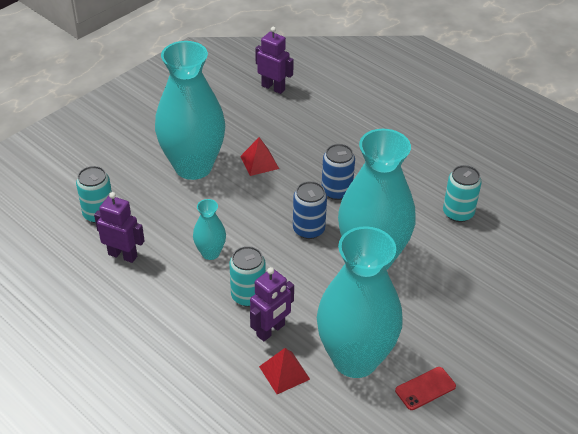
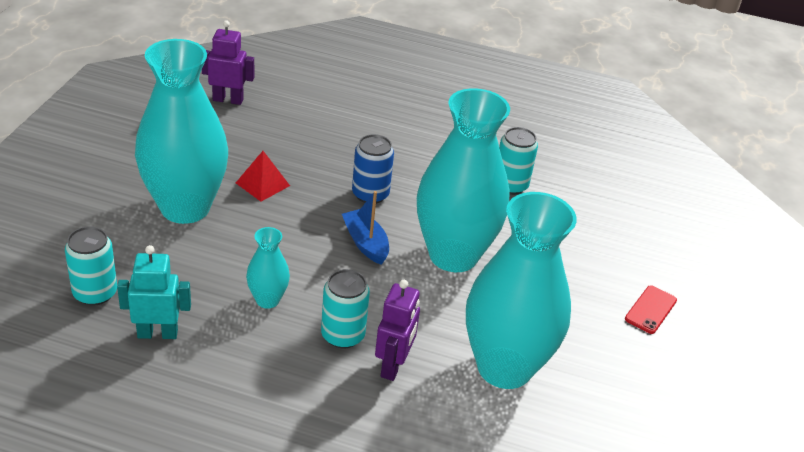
camera: 30 degrees left, 5 degrees down
purple robot [94,192,145,263] -> turquoise robot [117,245,191,339]
red pyramid [259,348,310,394] -> none
blue can [293,181,327,239] -> blue boat [342,191,389,265]
red phone [395,367,456,410] -> red phone moved to [625,285,677,334]

